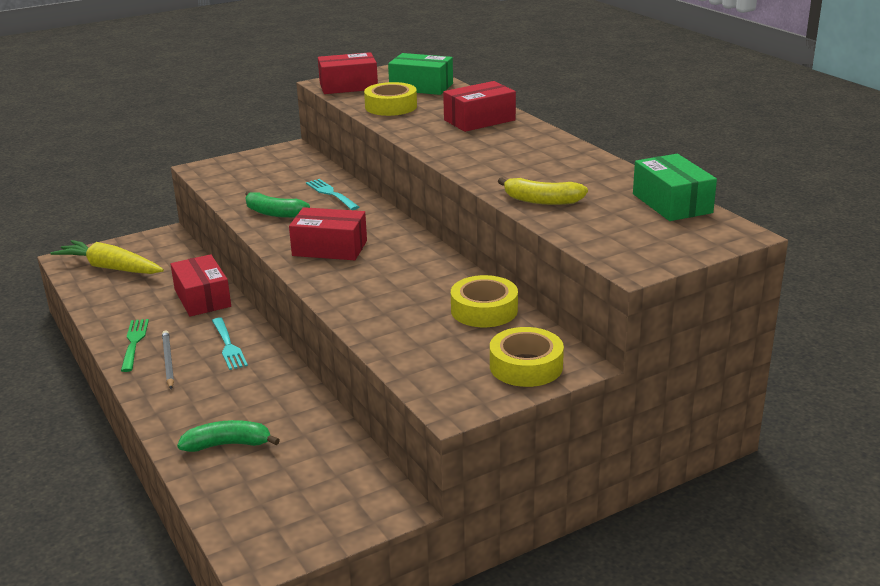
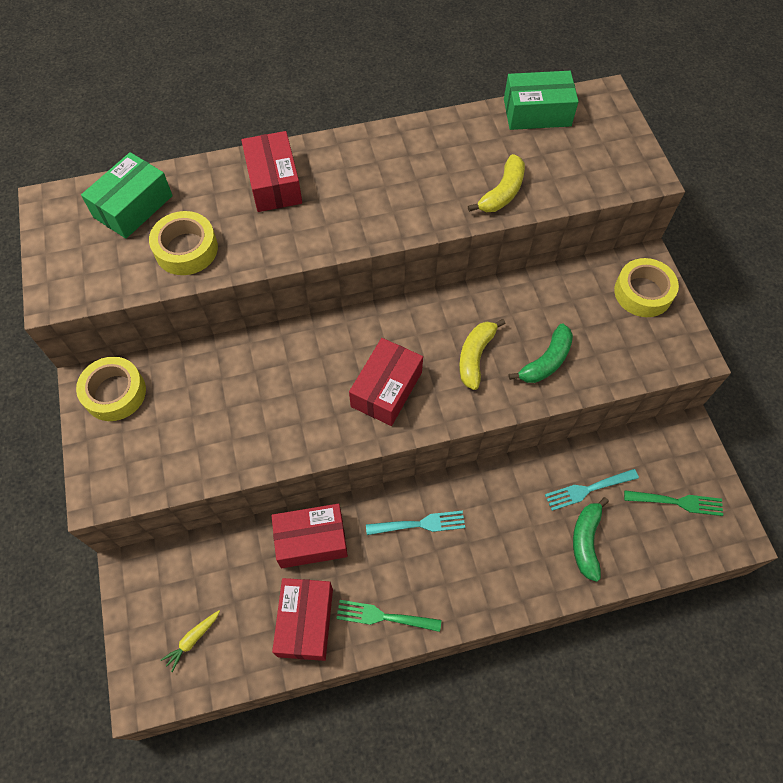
camera: 75 degrees left, 35 degrees up
yellow carrot [51,240,164,274] -> yellow carrot [161,611,220,672], size x0.45
grey pencil [162,330,174,389] -> none
green banana [245,191,310,218] -> green banana moved to [508,324,573,383]
turquoise fork [306,179,359,210] -> turquoise fork moved to [545,469,639,511]
red box [318,52,378,94] -> red box moved to [272,578,333,661]
yellow tape [451,275,518,327] -> yellow tape moved to [76,357,146,421]
none -> yellow banana [459,319,505,390]
none -> green fork [624,490,723,516]

